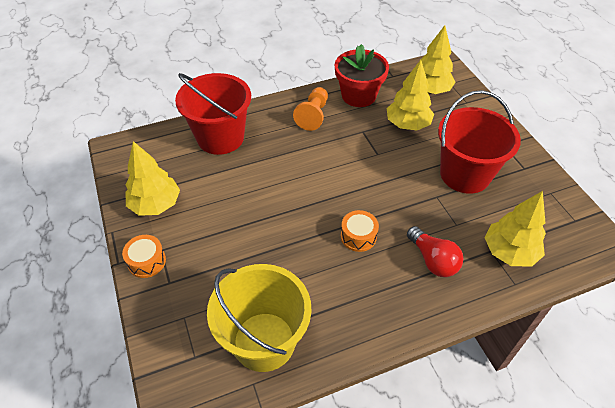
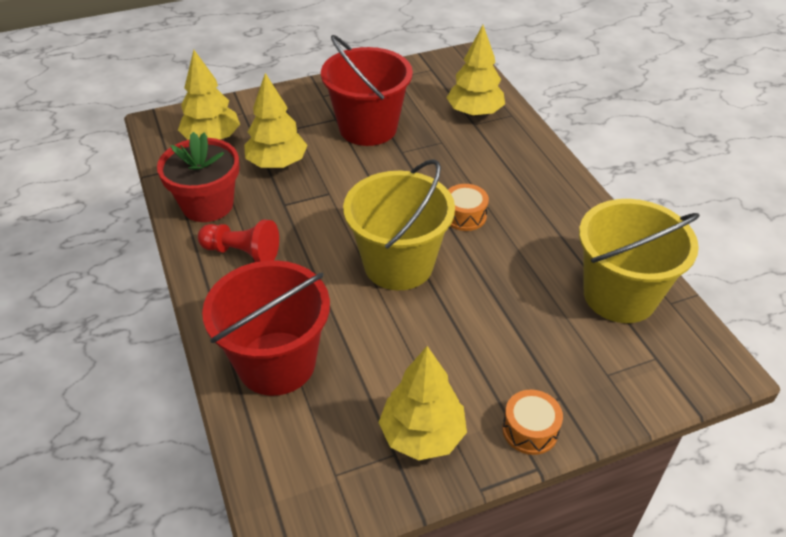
camera: 90 degrees left, 5 degrees down
orange pawn [293,87,328,131] -> red pawn [198,220,279,262]
red light bulb [407,226,463,277] -> none
none -> yellow bucket [343,159,455,290]

